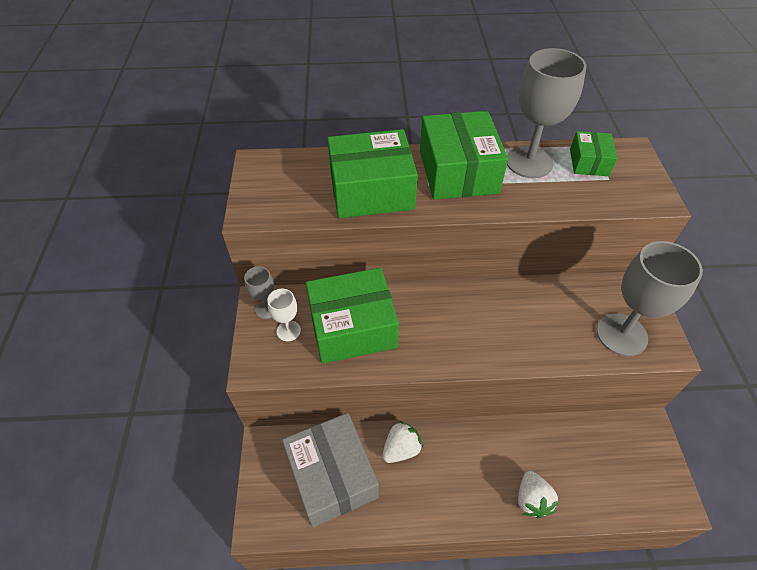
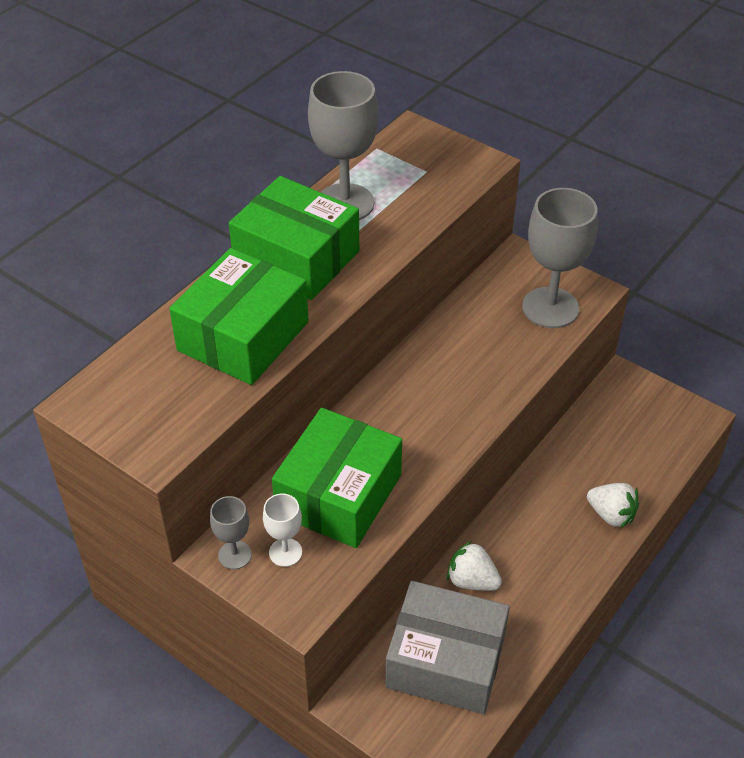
camera: 50 degrees left, 5 degrees down
white strawberry [382,421,423,463] -> white strawberry turned 60 degrees counterclockwise [447,541,502,591]
green box [570,131,618,176] -> none

